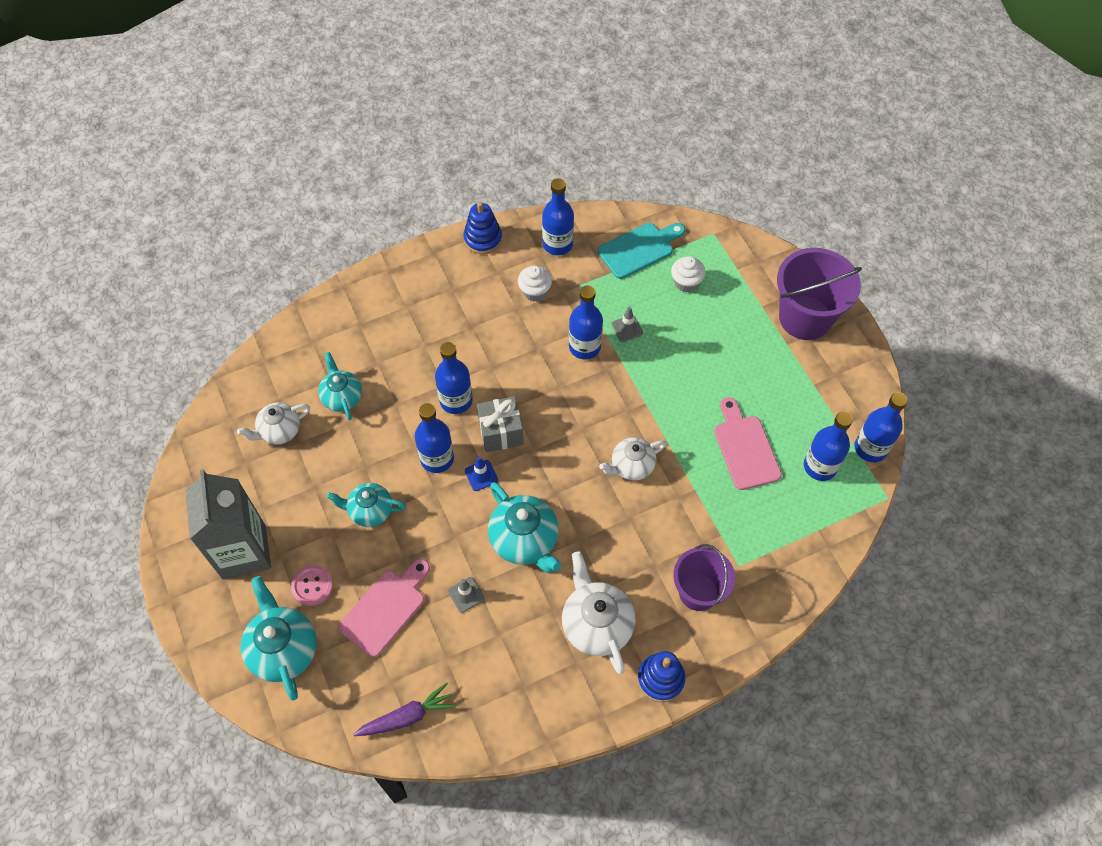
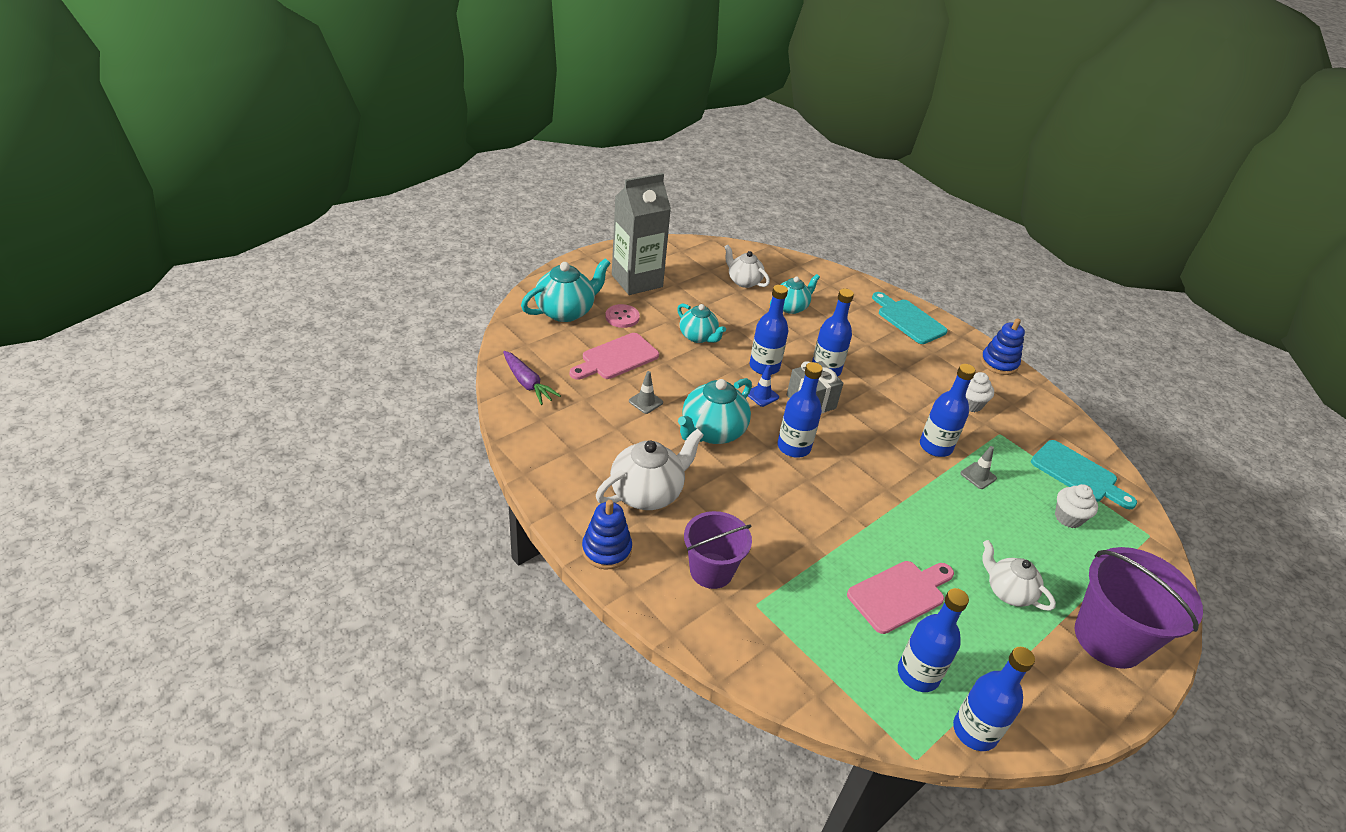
camera: 70 degrees right, 20 degrees down
turquoise teapot [326,483,406,527] -> turquoise teapot turned 150 degrees clockwise [677,303,726,343]
pink cutting board [339,559,430,657] -> pink cutting board turned 120 degrees clockwise [570,333,659,380]
blue bottle [542,178,574,255] -> blue bottle moved to [777,362,823,458]
white teapot [599,437,666,481] -> white teapot moved to [982,540,1056,611]
none -> turquoise cutting board [872,292,948,344]

